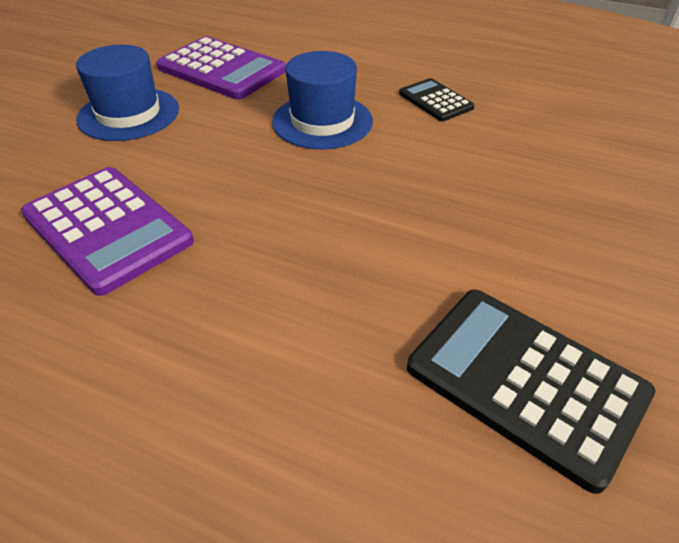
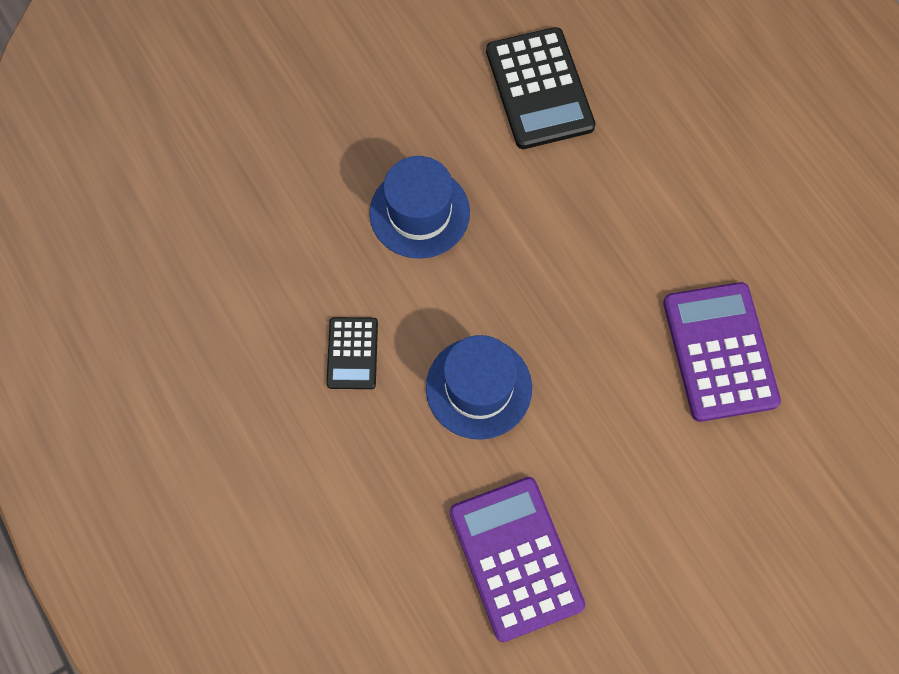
camera: 145 degrees left, 25 degrees up
blue hat [76,45,179,141] -> blue hat moved to [369,156,470,259]

